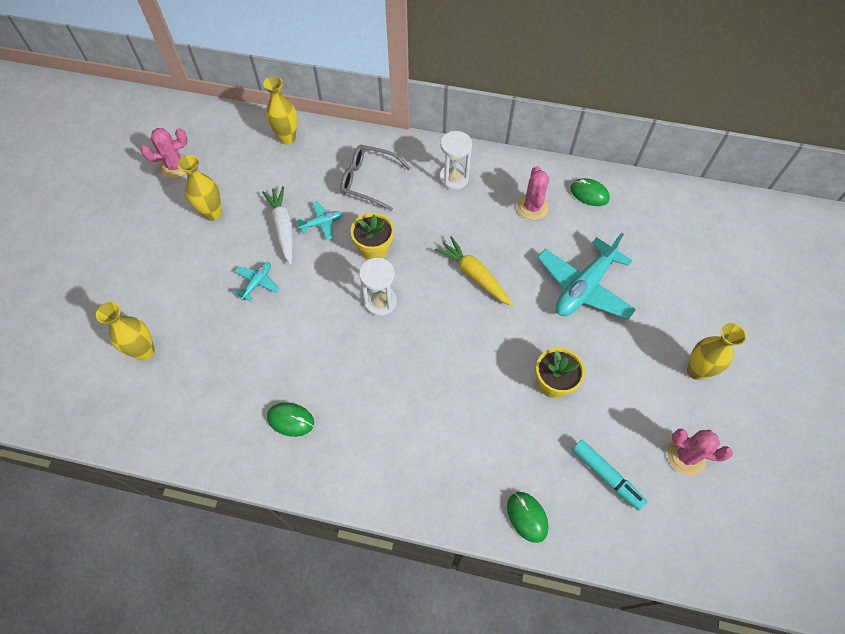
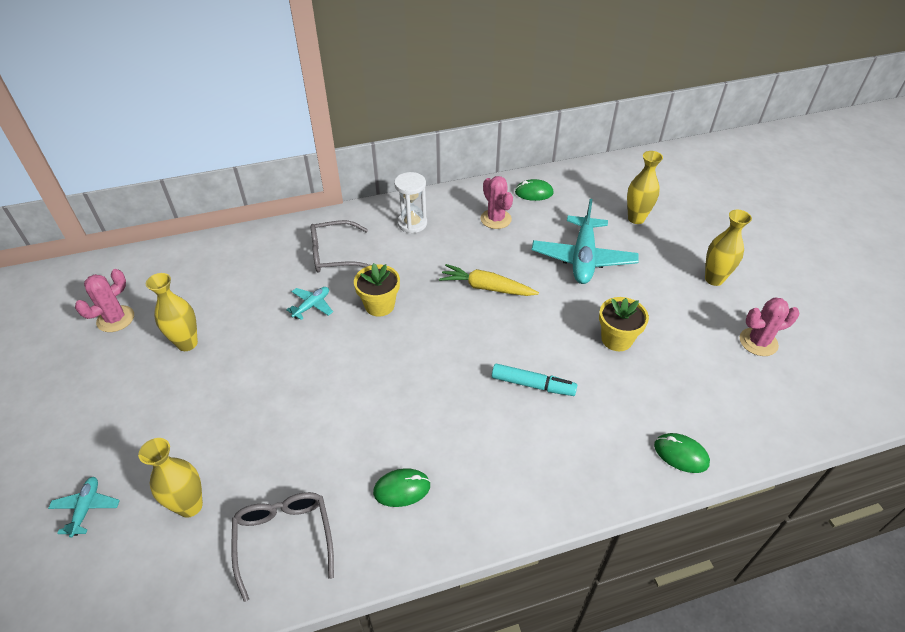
camera: 30 degrees left, 15 degrees down
turquoise plane [234,262,280,302] -> turquoise plane moved to [48,477,120,538]
white carrot [262,186,293,265] -> none
yellow vase [263,76,297,145] -> yellow vase moved to [627,151,663,224]
white hourglass [359,258,397,316] -> none
turquoise marker [572,440,647,511] -> turquoise marker moved to [492,363,577,396]
none -> grey glasses [232,492,334,602]

